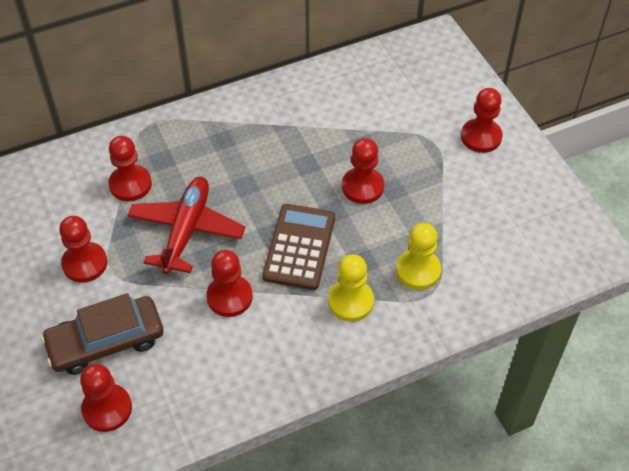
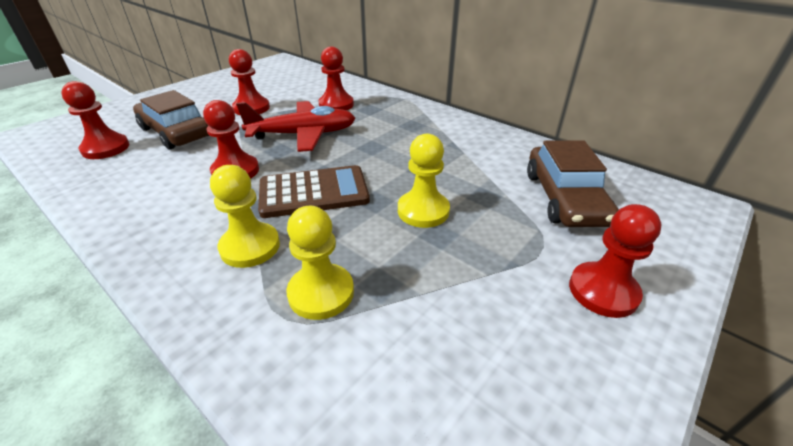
camera: 65 degrees right, 15 degrees down
red pawn [342,138,384,204] -> yellow pawn [398,134,450,228]
none -> brown car [527,140,619,227]

